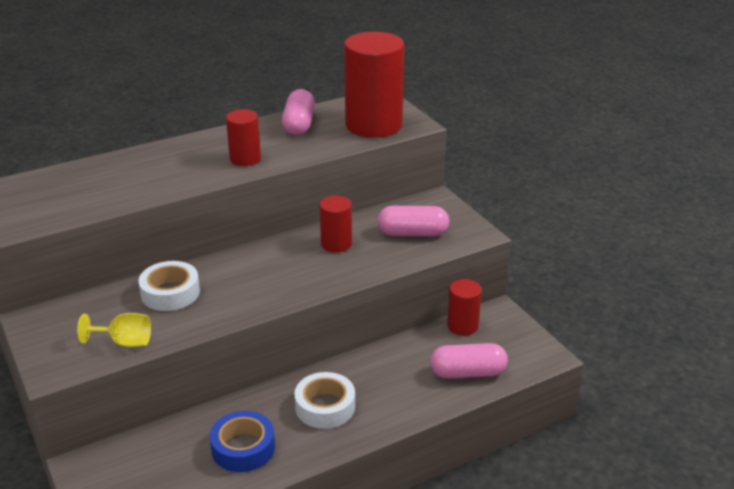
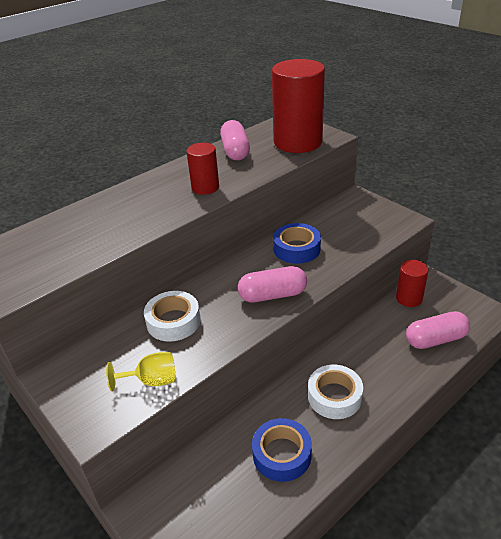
camera: 10 degrees left, 5 degrees up
red cylinder [320,196,352,252] -> blue tape [273,223,321,264]
pink capsule [377,206,449,236] -> pink capsule moved to [238,266,307,303]

